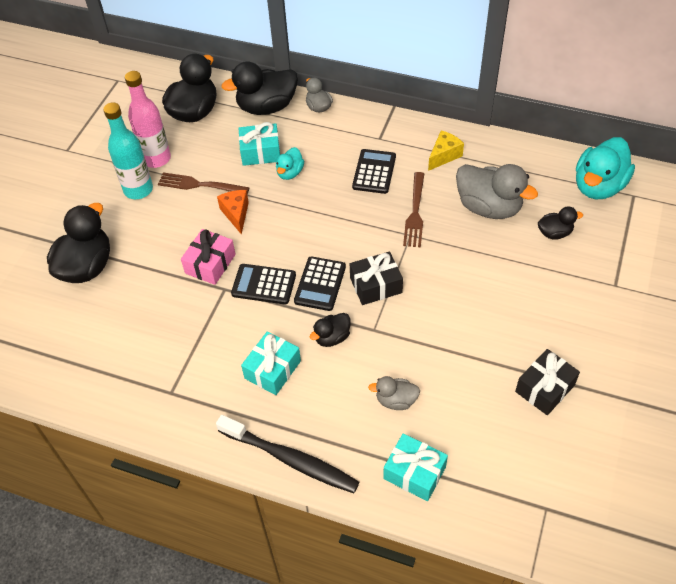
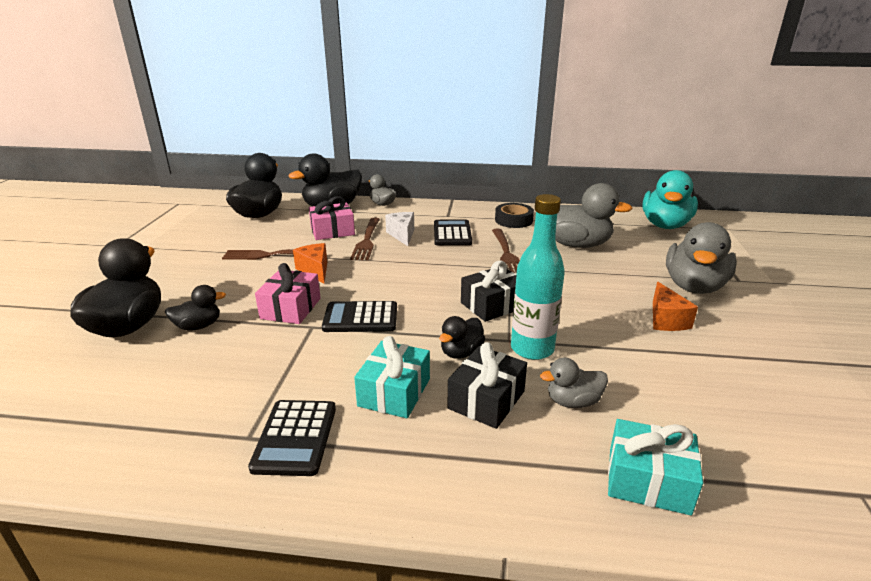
camera: 15 degrees left, 25 degrees down
turquoise bottle [103,102,153,199] -> turquoise bottle moved to [511,194,565,360]
pink bottle [125,71,171,168] -> none
black toothbrush [216,415,359,493] -> none
turquoise gift [239,122,280,166] -> pink gift [309,196,355,240]
turquoise duck [276,147,304,180] -> brown fork [350,218,380,260]
black calculator [294,256,346,311] -> black calculator moved to [248,400,336,476]
yellow cheese [428,131,464,171] -> black tape [495,203,534,228]
black gift [515,349,580,415] -> black gift moved to [447,342,527,429]
black duck [538,206,583,240] -> black duck moved to [165,285,226,331]
none -> white cheese [385,212,414,246]
none -> orange cheese [653,282,698,331]
none -> grey duck [666,222,737,294]

